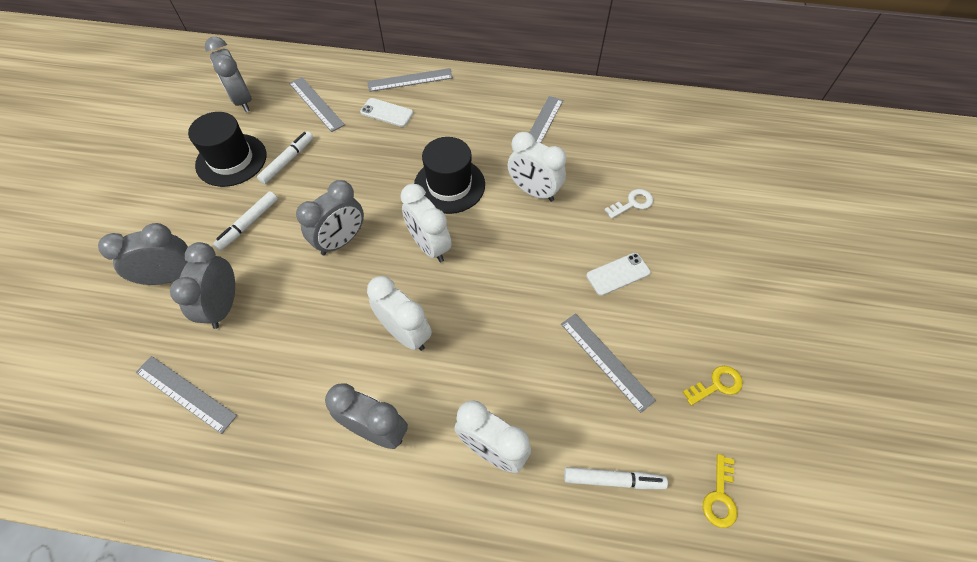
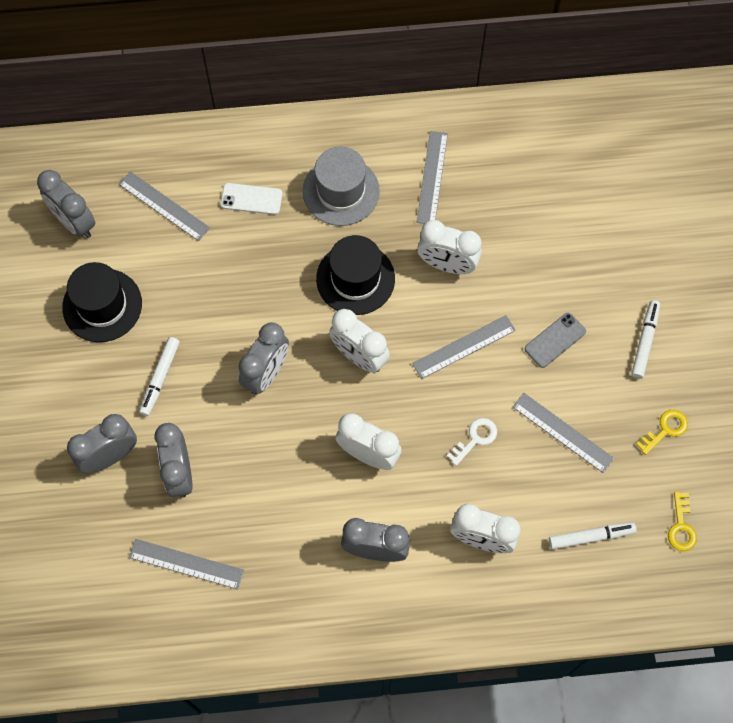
camera: 15 degrees left, 10 degrees up
white marker [257,131,313,184] -> white marker moved to [631,300,660,379]
grey ruler [367,68,453,92] -> grey ruler moved to [412,315,516,379]
white phone [586,253,651,296] -> grey phone [525,313,586,368]
white key [605,189,653,219] -> white key moved to [447,418,497,466]
none -> grey hat [303,146,380,226]

